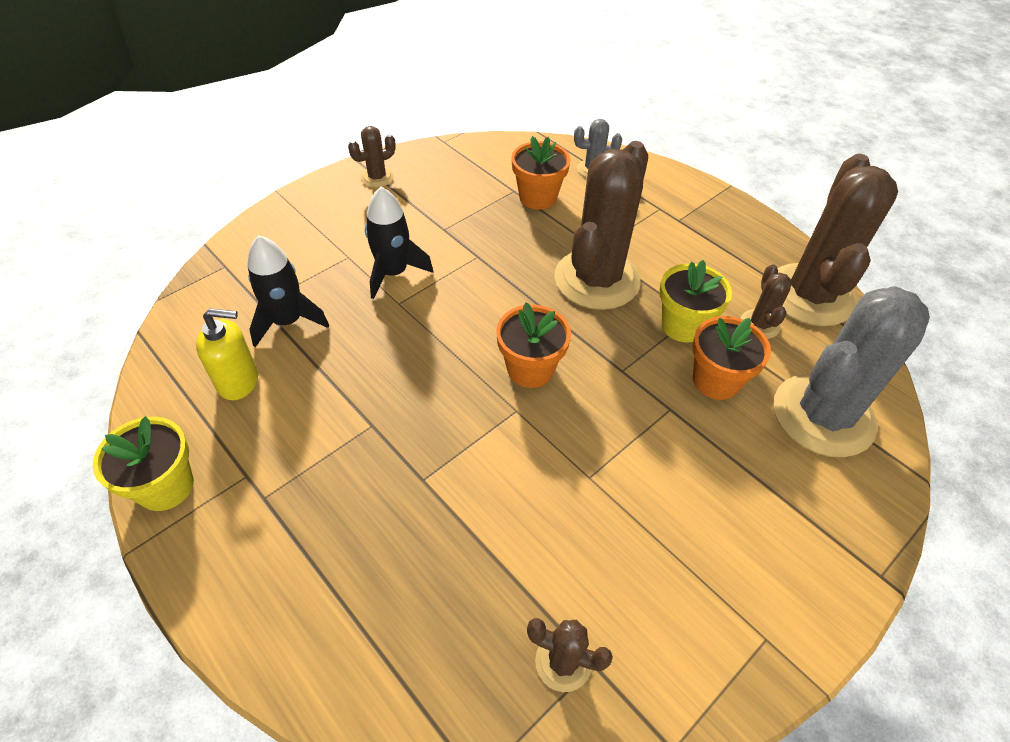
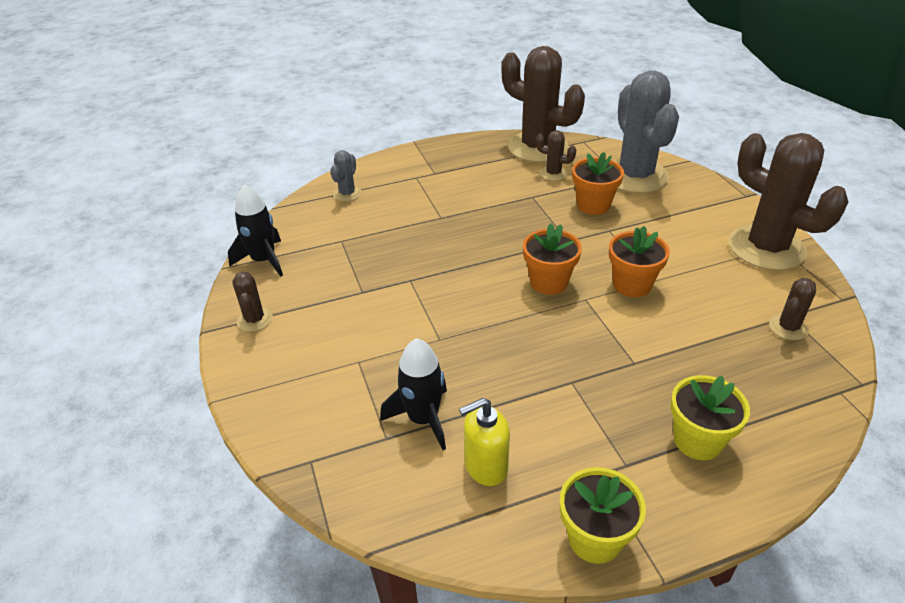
camera: 65 degrees left, 10 degrees down
yellow soap dispenser [196,308,258,400] -> yellow soap dispenser turned 135 degrees counterclockwise [459,398,510,486]
black rocket [365,187,433,299] -> black rocket moved to [228,185,283,277]
orange flower pot [511,136,571,209] -> orange flower pot moved to [609,226,670,297]
brown cactus [555,141,648,310] -> brown cactus moved to [729,133,848,270]
yellow flower pot [660,260,732,343] -> yellow flower pot moved to [670,375,750,460]

